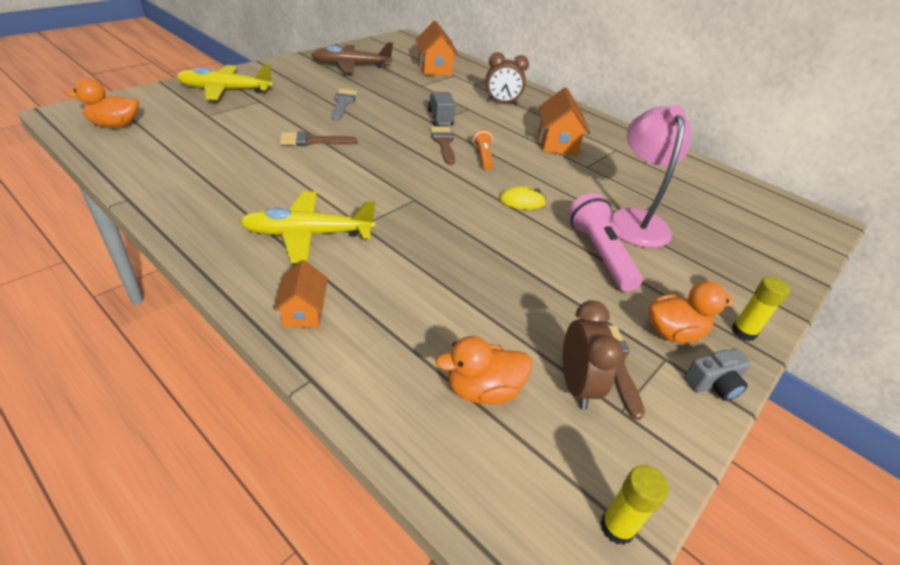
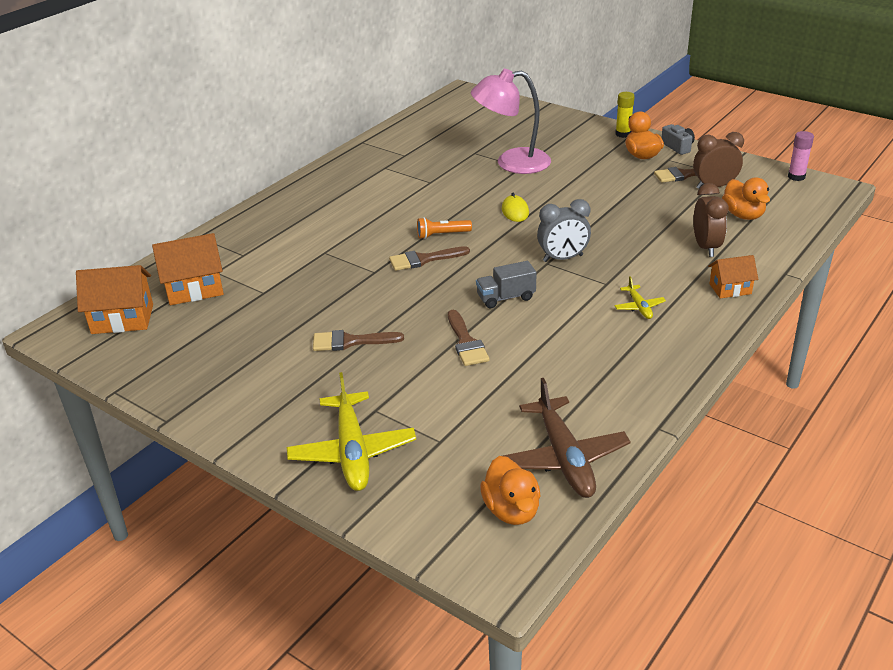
camera: 90 degrees left, 5 degrees down
yellow plane [240,191,375,263] -> yellow plane [614,276,666,319], size x0.48
brown plane [311,42,393,73] -> brown plane moved to [503,378,631,498]
grey brush [332,89,357,121] -> brown brush [313,330,404,351]
grey truck [428,92,456,125] -> grey truck moved to [476,261,536,308]
brown clock [486,52,529,105] -> brown clock moved to [693,183,728,257]
orange house [538,87,590,155] -> orange house moved to [76,265,153,334]
pink flashlight [568,193,643,292] -> none
yellow glue stick [600,465,669,545] -> pink glue stick [788,131,814,181]
none -> grey clock [537,199,591,262]

